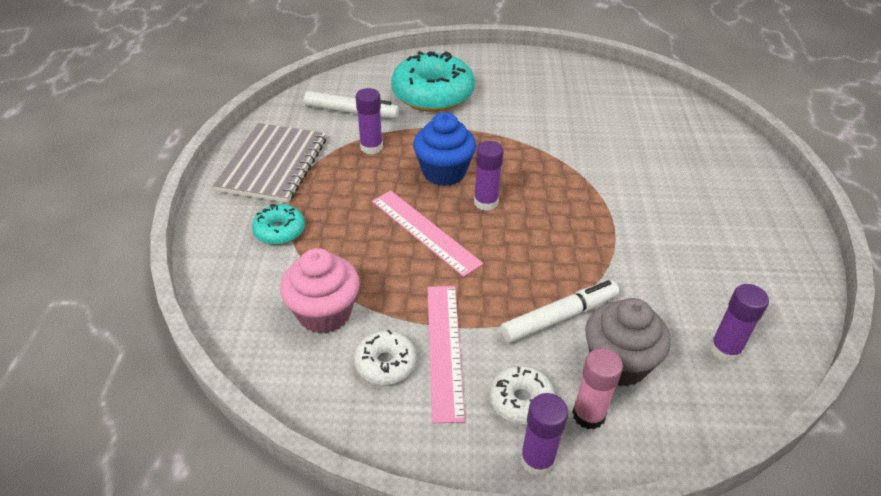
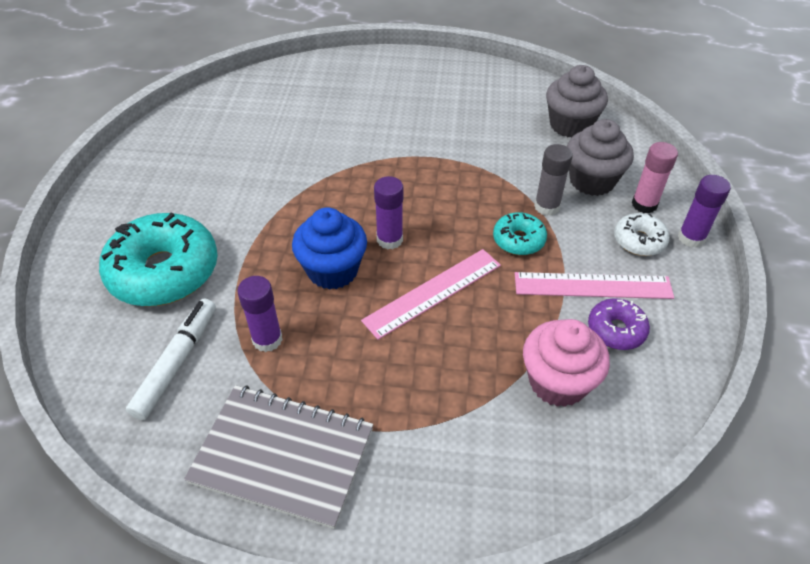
camera: 85 degrees left, 5 degrees up
turquoise donut [252,204,305,245] -> turquoise donut moved to [493,212,547,255]
white donut [354,330,416,385] -> purple donut [588,298,650,350]
white marker [500,280,619,343] -> grey glue stick [534,144,573,216]
purple glue stick [710,284,769,362] -> grey cupcake [546,65,608,137]

